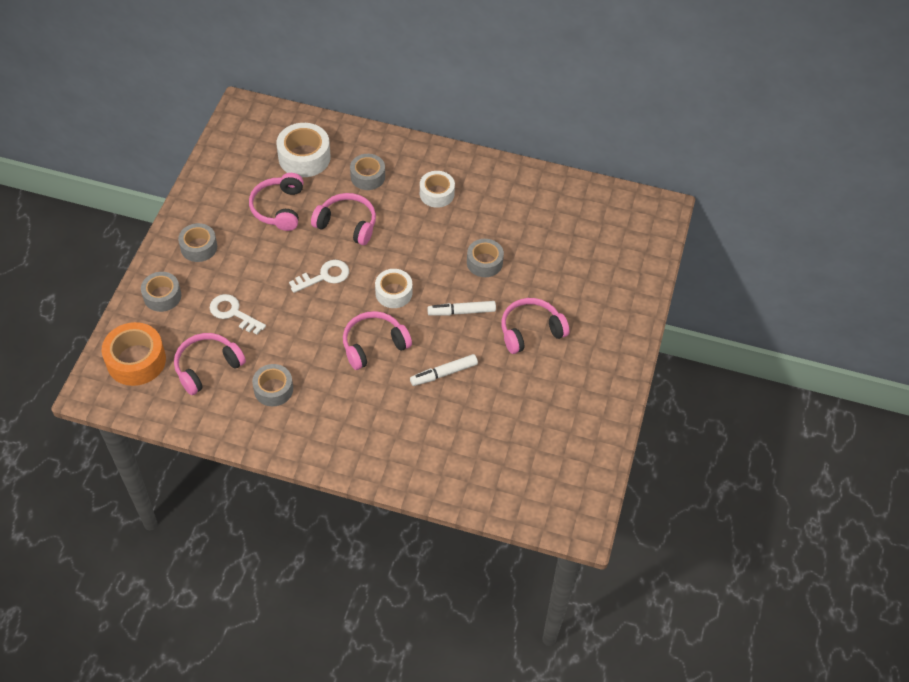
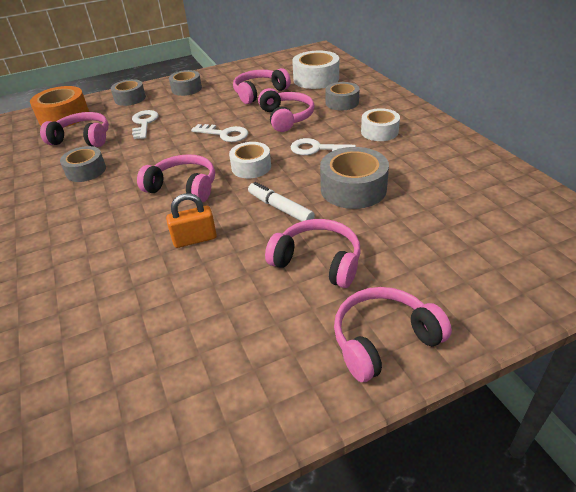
camera: 55 degrees right, 15 degrees down
white marker [410,354,478,386] -> orange padlock [166,193,217,248]
grey tape [467,239,504,277] -> grey tape [320,147,389,209], size x1.51
none -> white key [291,138,356,155]
none -> pink headphones [334,287,452,382]

